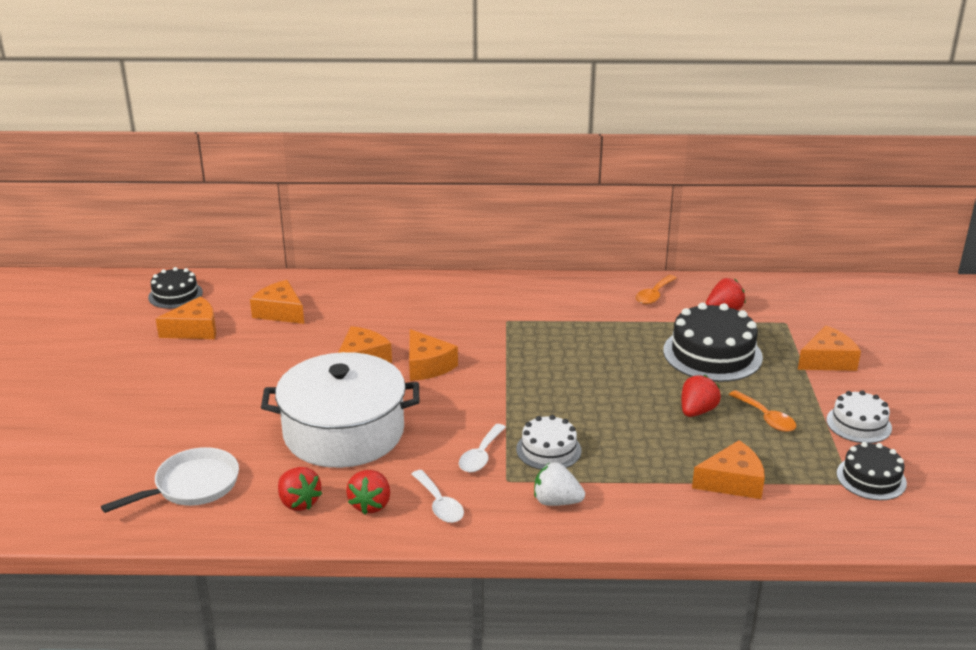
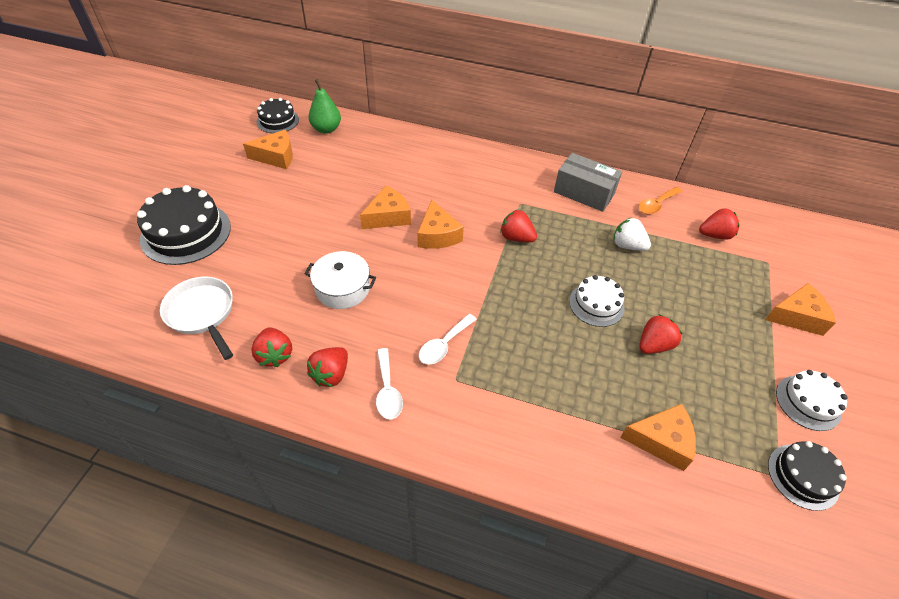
camera: 15 degrees right, 20 degrees up
white pan [101,447,239,513] -> white pan turned 105 degrees counterclockwise [160,277,233,360]
orange cheese [250,280,304,324] -> none
white pot [261,352,419,468] -> white pot [304,251,376,309], size x0.53
white cake [516,415,582,470] -> white cake moved to [569,275,624,327]
white strawberry [534,462,585,506] -> white strawberry moved to [613,218,651,251]
black cake [663,303,763,382] -> black cake moved to [137,185,231,265]
orange spoon [729,390,796,432] -> none
none -> green pear [309,79,341,134]
none -> red strawberry [500,210,537,242]
none -> grey box [554,153,622,212]

